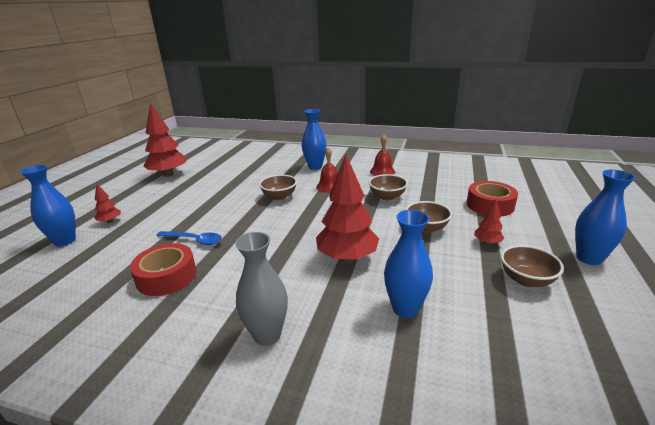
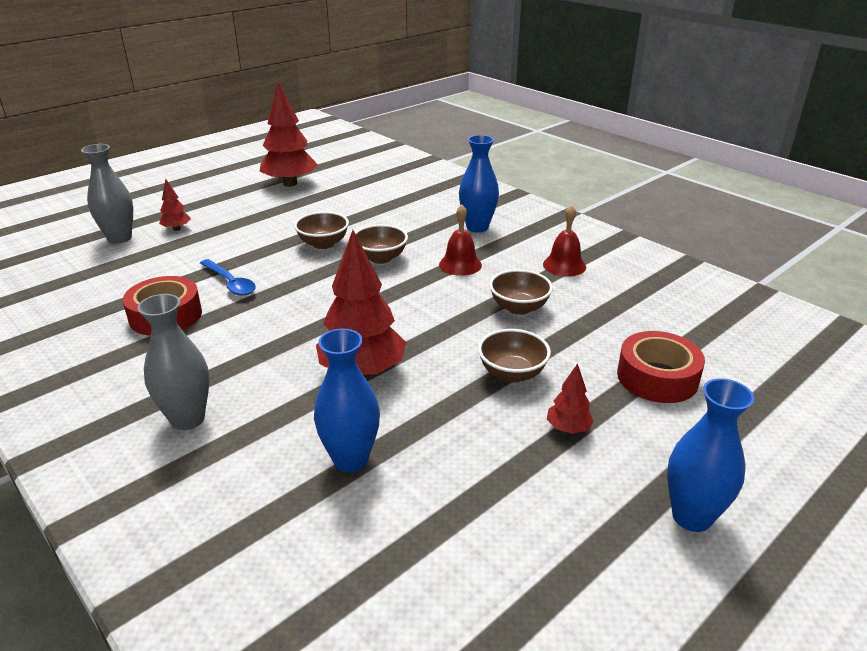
camera: 30 degrees right, 5 degrees up
blue vase [20,165,76,246] -> grey vase [81,144,133,244]
brown bowl [501,245,564,287] -> brown bowl moved to [294,212,349,249]

